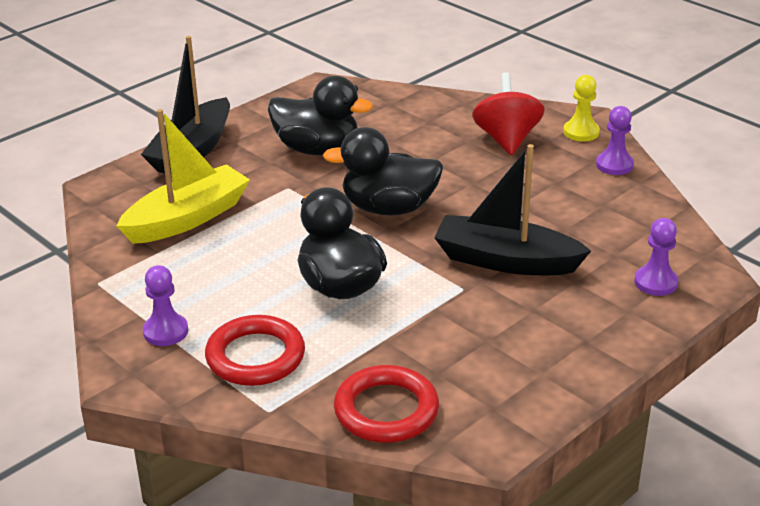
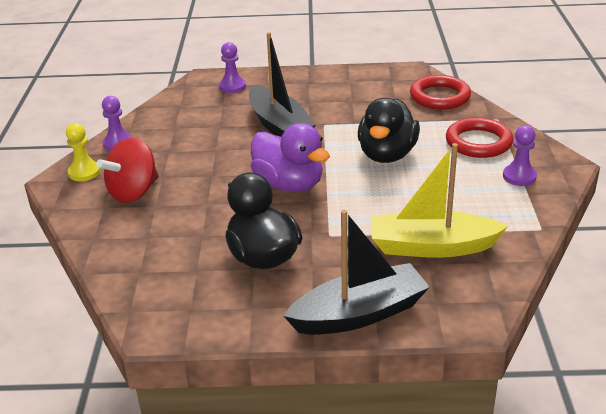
camera: 135 degrees left, 0 degrees up
black duck [323,127,443,216] -> purple duck [251,123,330,192]

